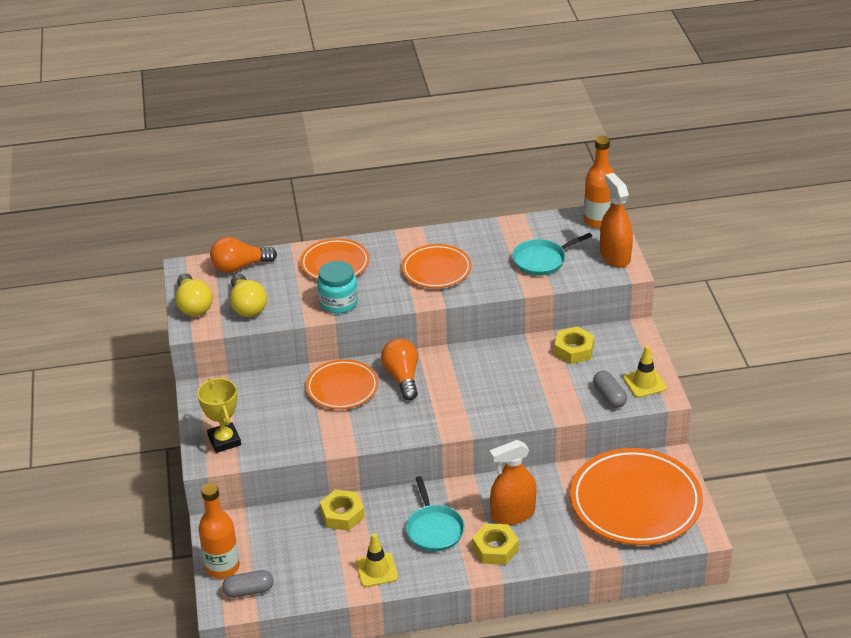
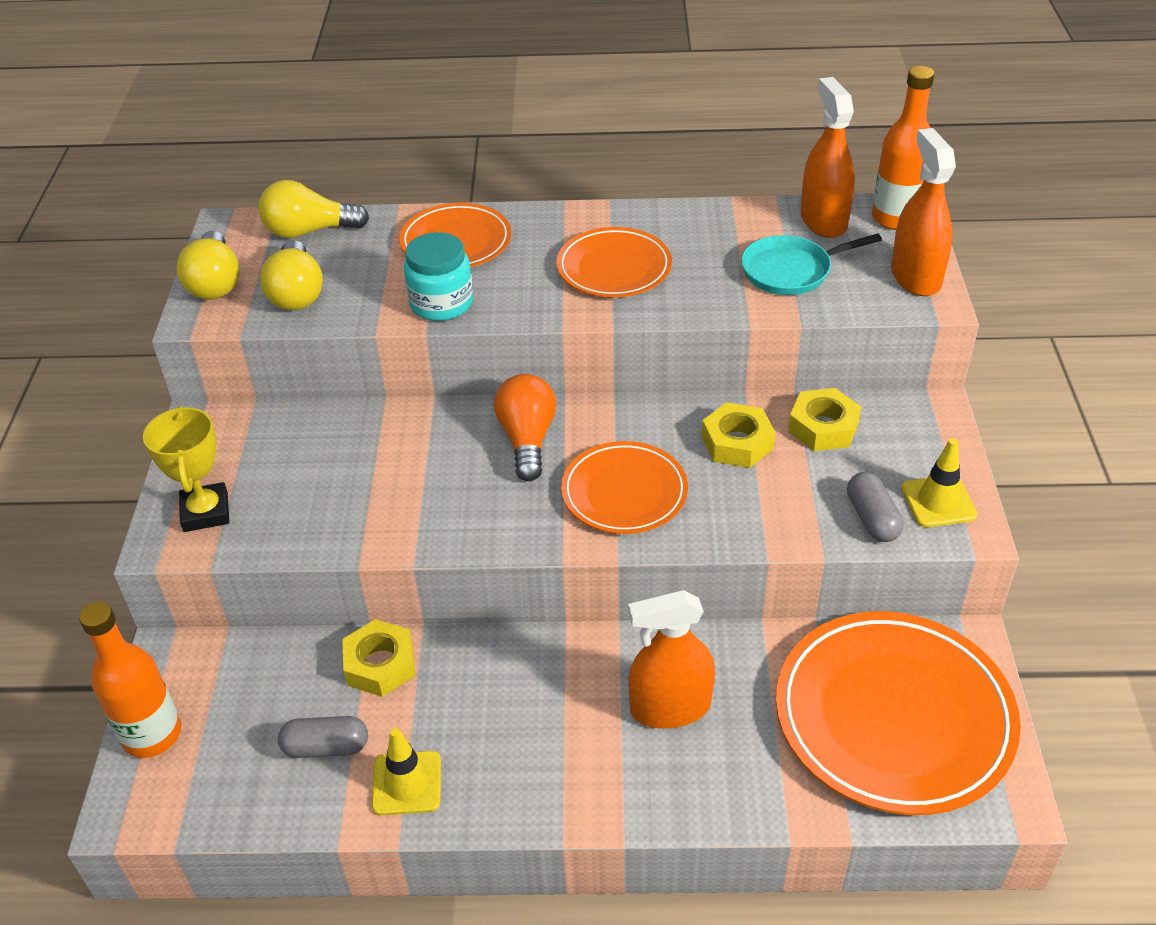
camera: 10 degrees right, 5 degrees up
orange light bulb [210,237,277,273] -> yellow light bulb [259,180,369,238]
grey capsule [222,570,273,598] -> grey capsule moved to [278,716,368,758]
orange plate [306,359,378,409] -> orange plate moved to [561,441,688,534]
turquoise pan [406,476,465,551] -> none
yellow nut [472,523,519,565] -> yellow nut moved to [702,402,775,468]
none -> orange spray bottle [800,77,855,238]

